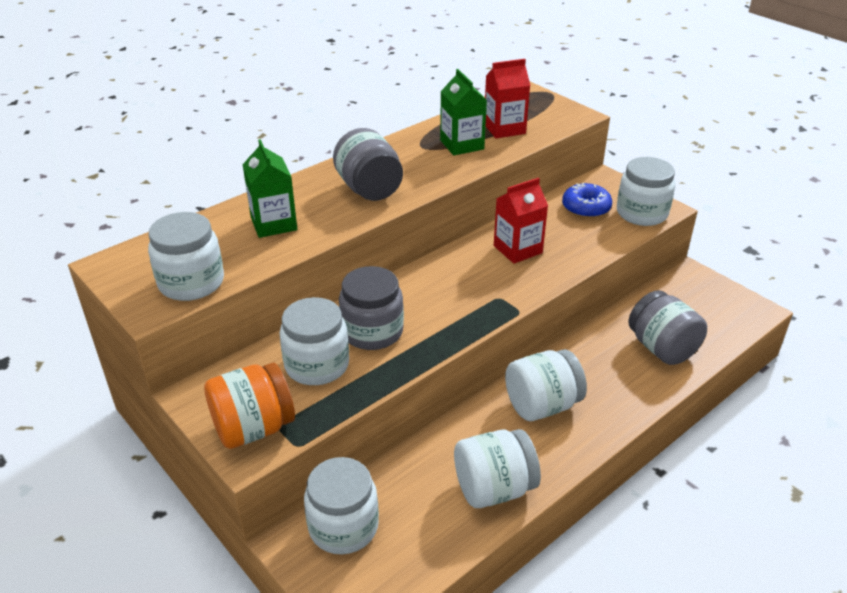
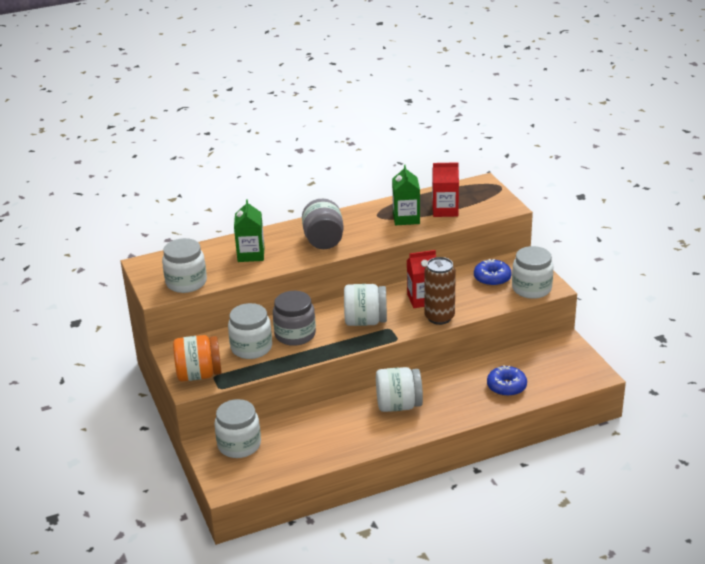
camera: 20 degrees right, 5 degrees down
white jar [454,429,541,508] -> white jar moved to [344,284,387,326]
grey jar [628,290,707,365] -> blue donut [487,366,527,396]
none -> brown can [424,257,456,325]

